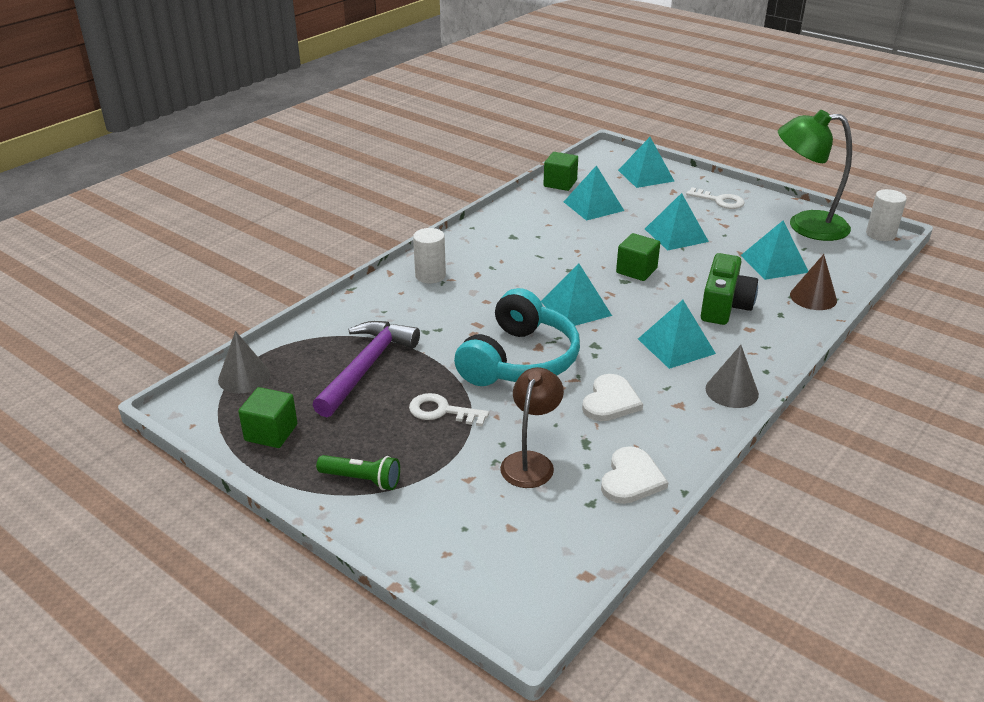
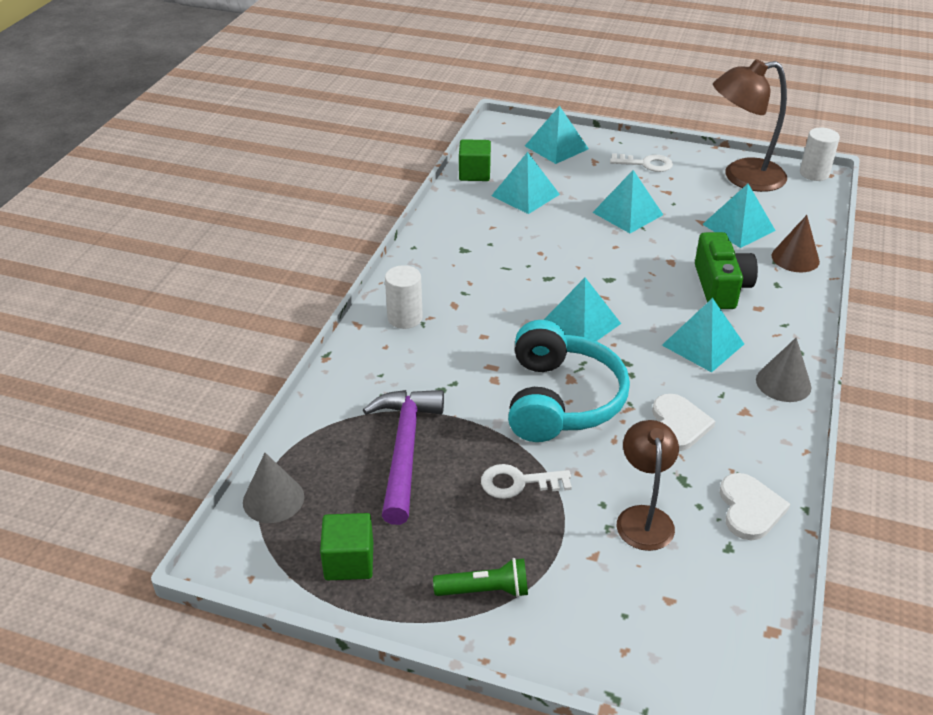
camera: 20 degrees left, 5 degrees up
green cube [616,233,660,281] -> none
green lamp [778,110,852,241] -> brown lamp [713,59,787,192]

